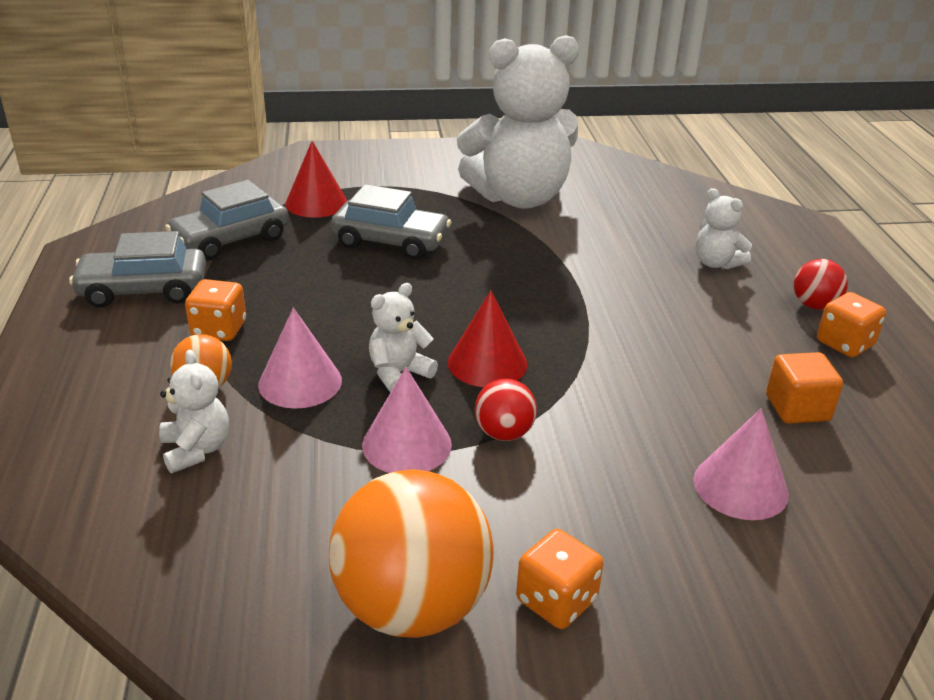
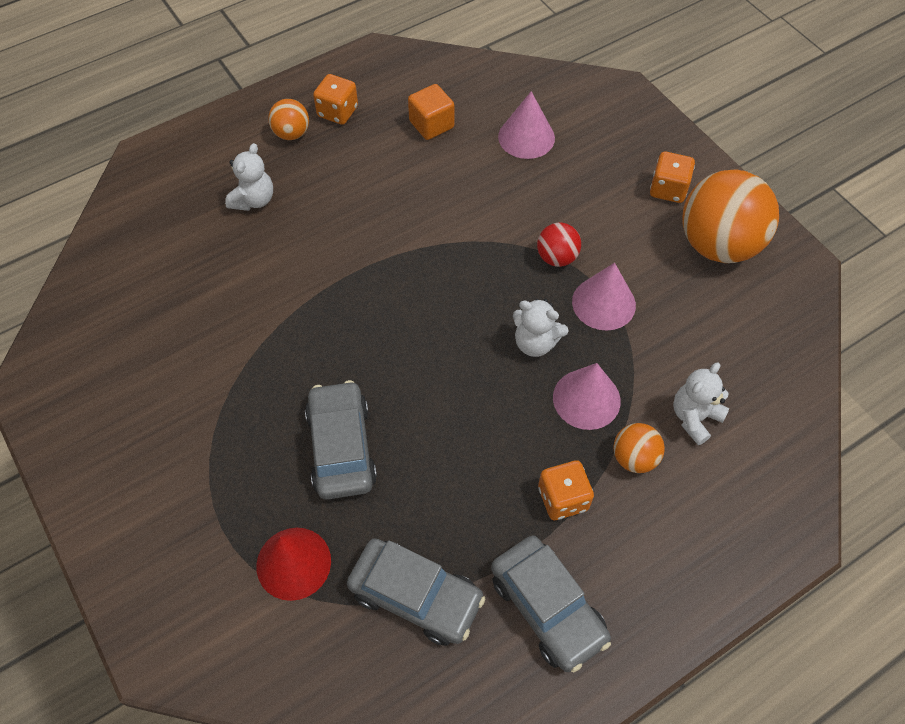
camera: 115 degrees left, 25 degrees up
red cone [448,290,527,387] -> none
white teddy bear [457,35,579,209] -> none
red ball [794,259,848,310] -> orange ball [268,99,309,140]

